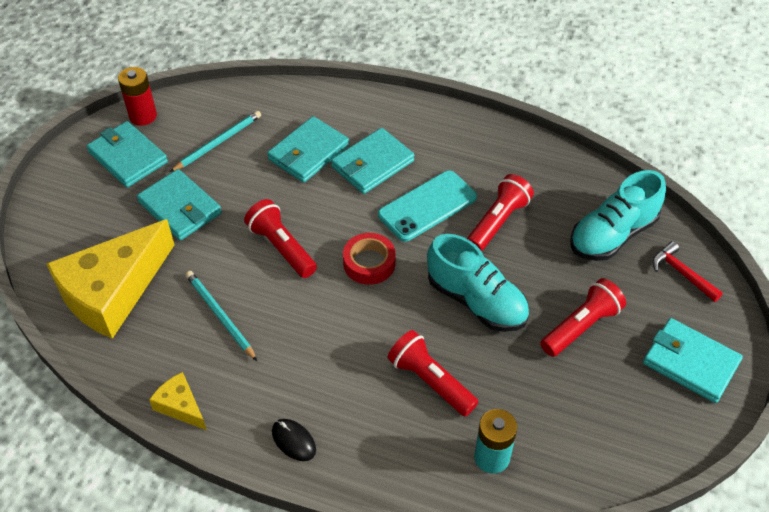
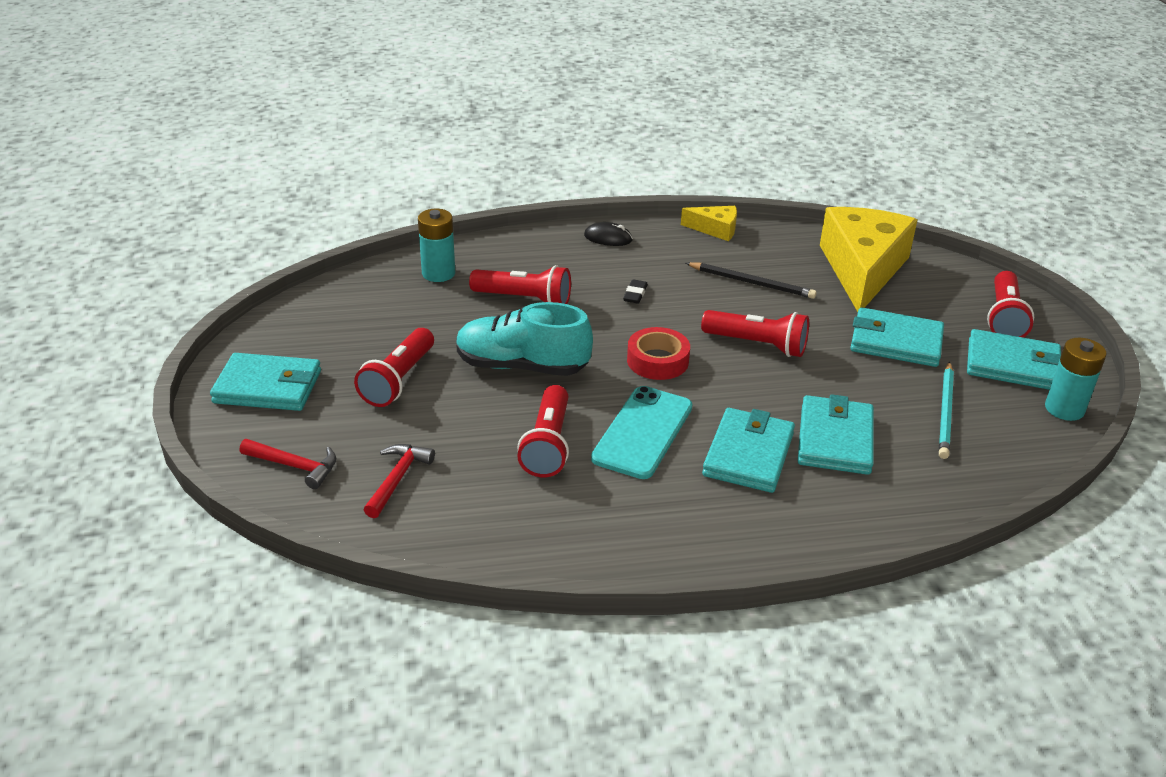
camera: 150 degrees right, 15 degrees down
red battery [118,67,157,126] -> turquoise battery [1045,338,1107,421]
turquoise pencil [186,271,257,361] -> black pencil [686,262,817,299]
turquoise shoe [570,170,666,261] -> red hammer [364,444,435,518]
none -> black eraser [623,279,648,304]
none -> red flashlight [987,271,1034,338]

